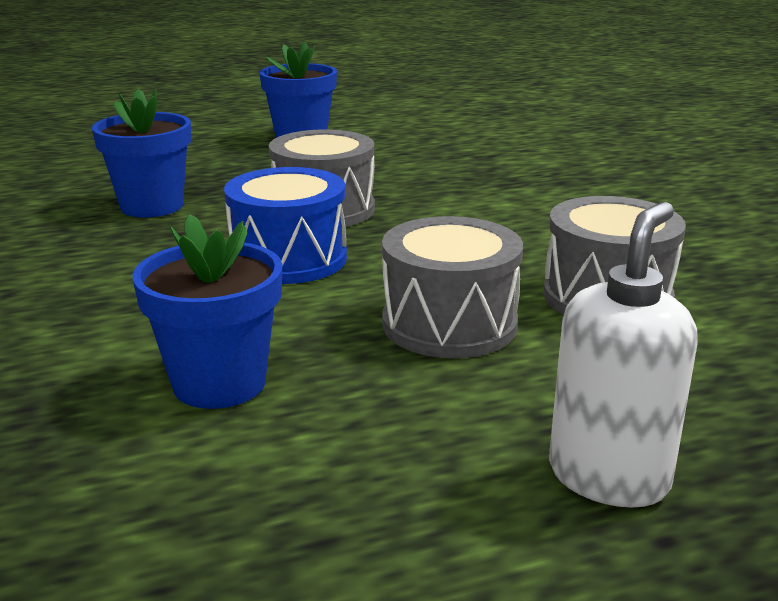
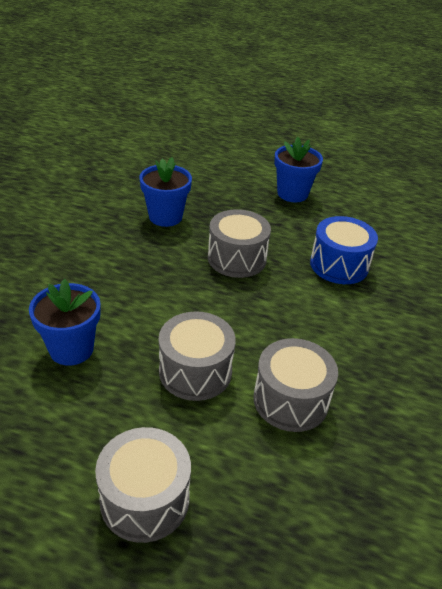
camera: 35 degrees right, 15 degrees up
blue drum [224,167,347,284] -> blue drum moved to [310,216,378,284]
white soap dispenser [549,202,698,508] -> grey drum [95,427,191,543]

